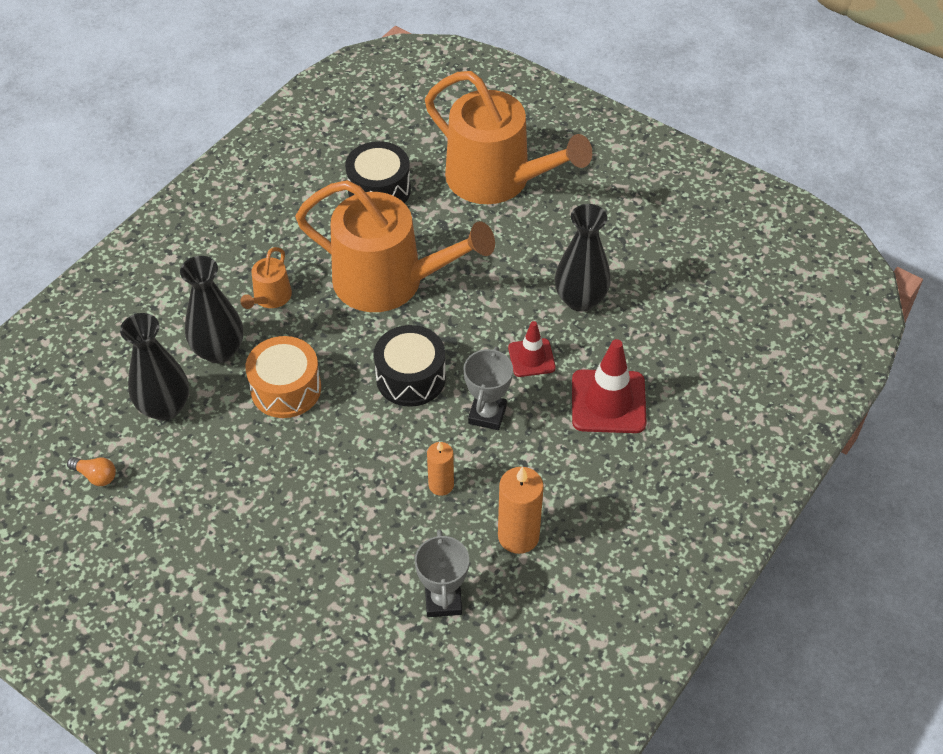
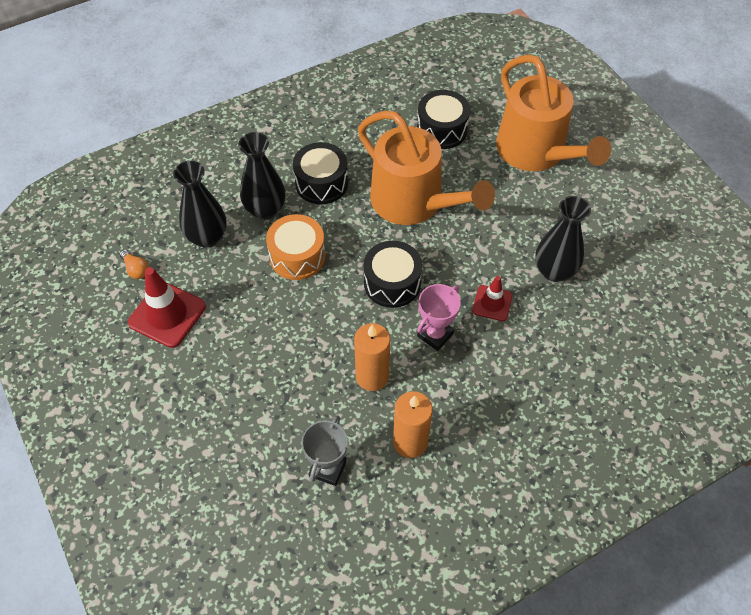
camera: 25 degrees right, 5 degrees up
orange watering can [240,247,292,309] -> black drum [293,142,348,204]
orange candle [427,442,454,496] -> orange candle [354,323,390,391], size x1.59
grey trophy [463,347,513,430] -> pink trophy [417,284,461,351]
red traffic cone [572,339,647,433] -> red traffic cone moved to [128,267,206,348]

